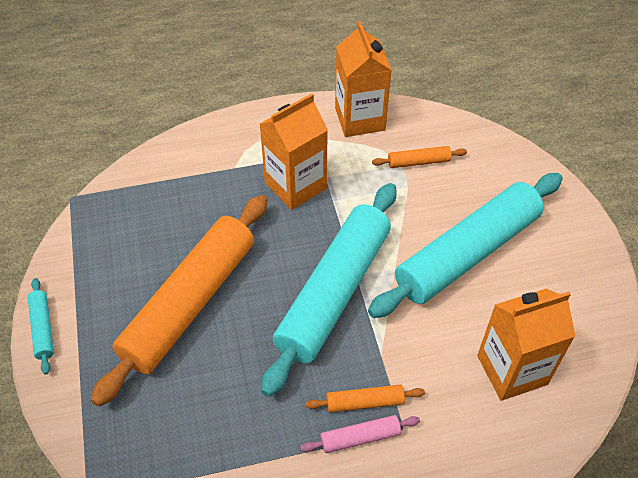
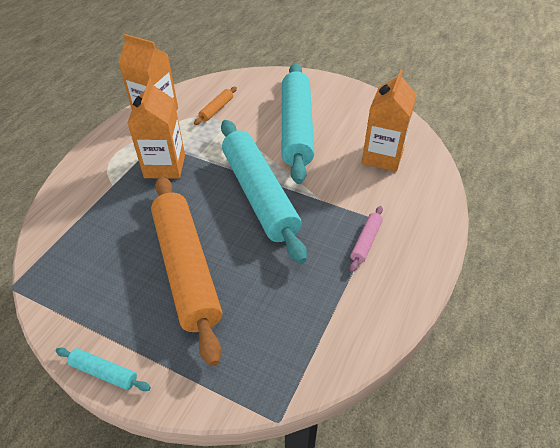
camera: 50 degrees left, 5 degrees down
orange rolling pin [306,385,425,412] -> none

